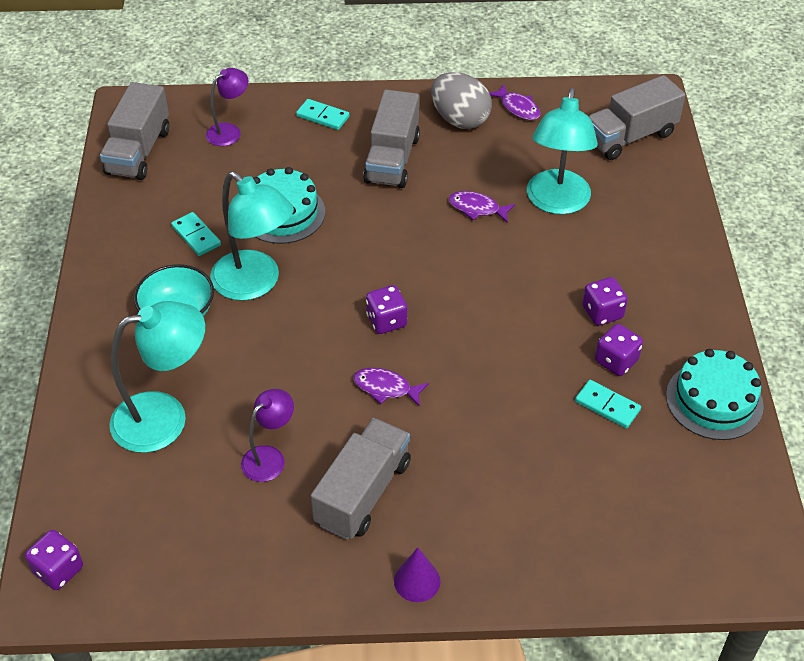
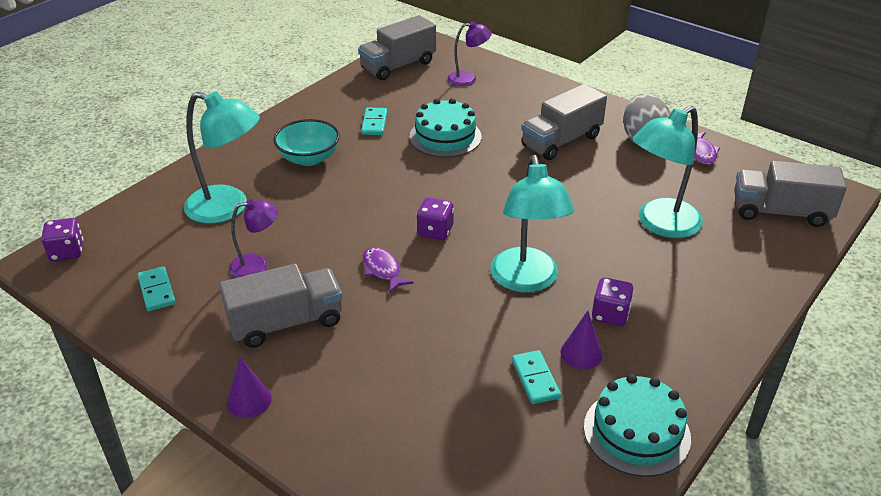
camera: 40 degrees right, 10 degrees down
turquoise lamp [210,171,294,301] -> turquoise lamp moved to [490,155,574,293]
turquoise domino [296,99,350,130] -> turquoise domino moved to [138,266,176,311]
purple fish [449,191,515,223] -> none
purple dice [595,324,643,376] -> purple cone [560,311,603,369]

